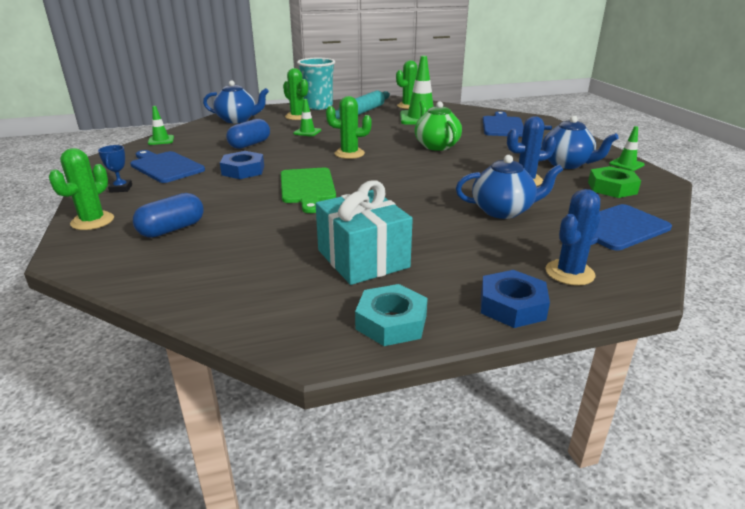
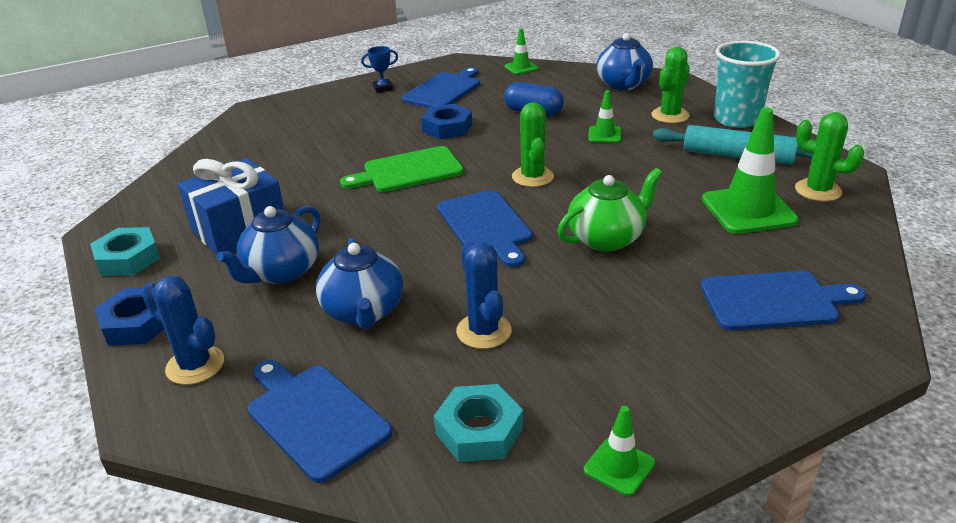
camera: 80 degrees right, 5 degrees up
green cactus [49,148,114,230] -> none
blue capsule [133,193,204,238] -> none
turquoise gift [316,180,413,285] -> blue gift [178,158,284,255]
blue teapot [541,116,619,169] -> blue teapot moved to [217,206,320,284]
green nut [588,166,641,198] -> turquoise nut [434,384,523,462]
none -> blue cutting board [437,190,533,268]

